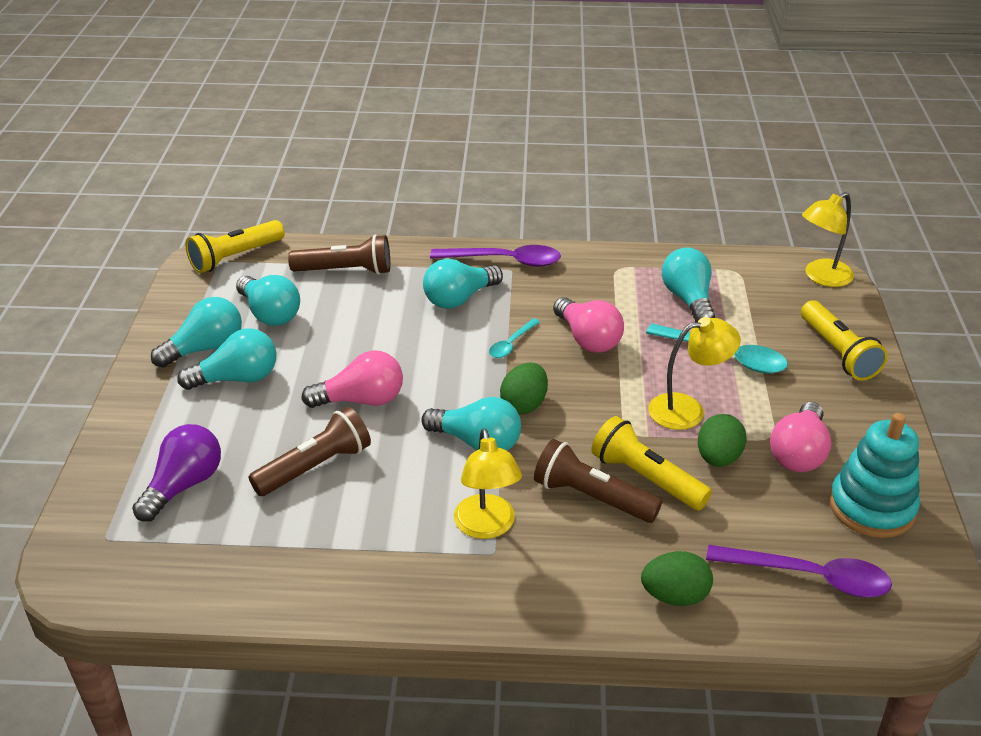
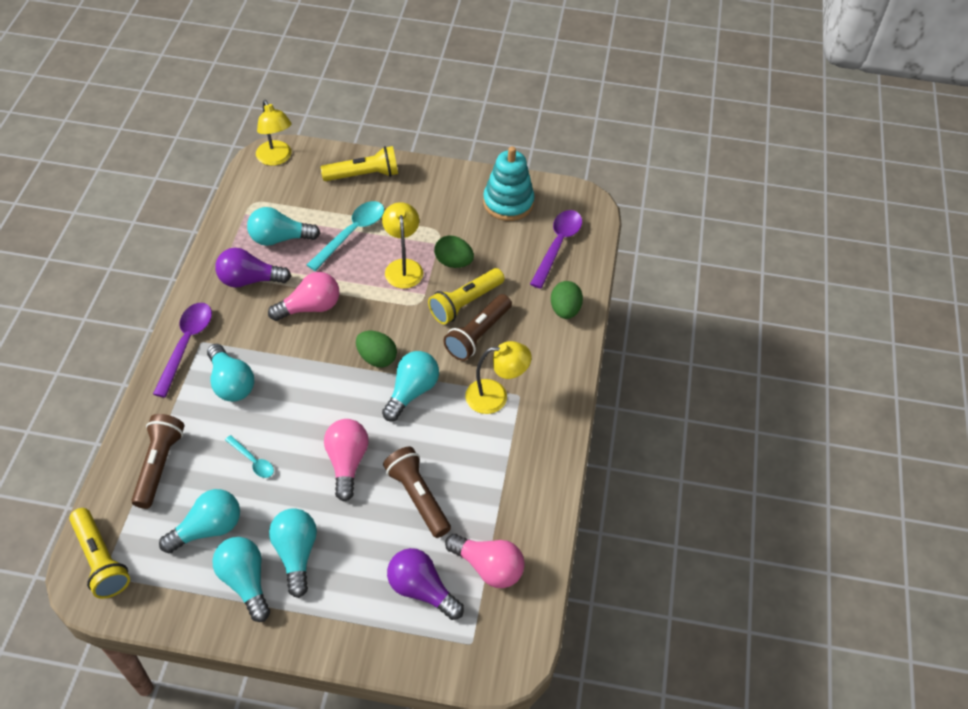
camera: 85 degrees left, 15 degrees up
turquoise spoon [489,318,540,358] -> turquoise spoon moved to [225,435,274,478]
pink light bulb [770,402,832,472] -> pink light bulb moved to [445,534,525,588]
none -> purple light bulb [215,248,291,288]

